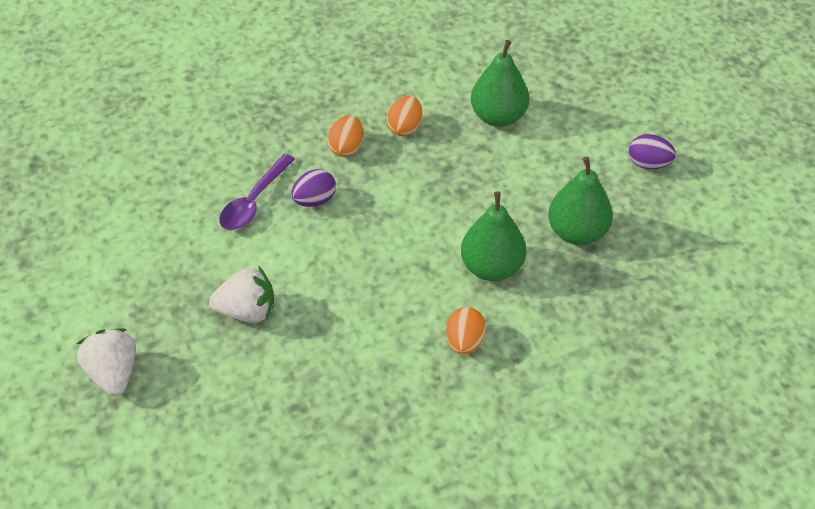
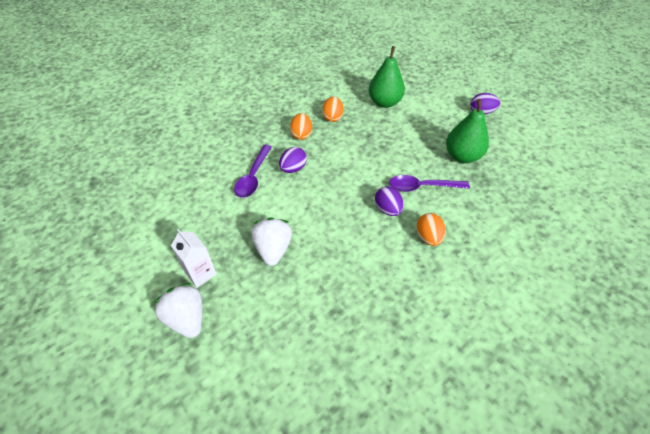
camera: 15 degrees left, 0 degrees up
white strawberry [209,266,274,323] -> white strawberry turned 75 degrees counterclockwise [251,218,292,266]
green pear [461,191,526,281] -> purple spoon [389,175,470,192]
none -> white carton [171,229,217,288]
none -> purple egg [375,186,404,216]

